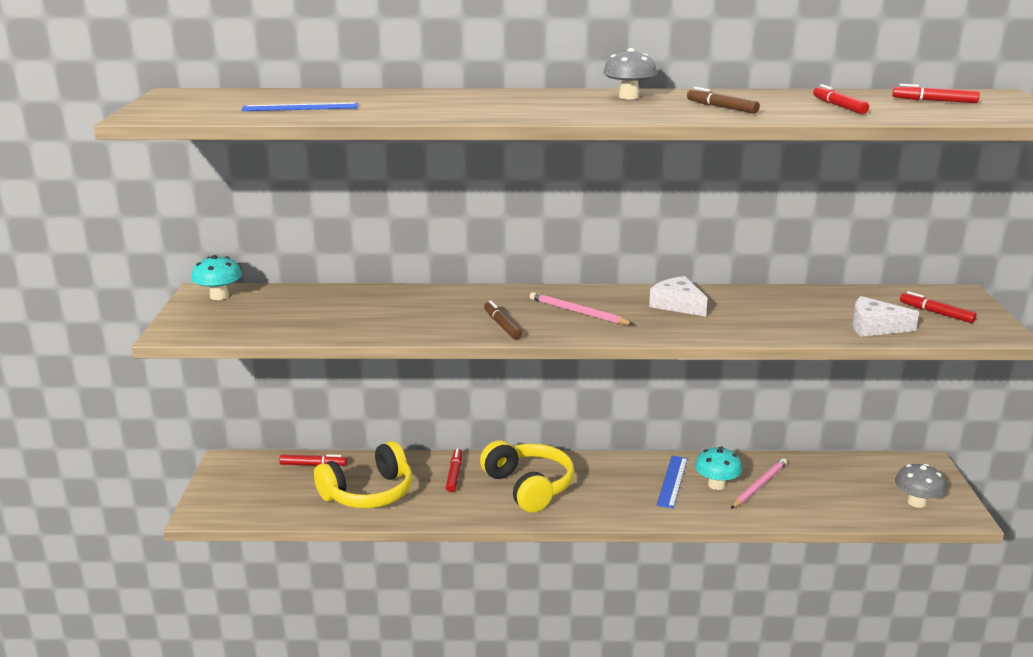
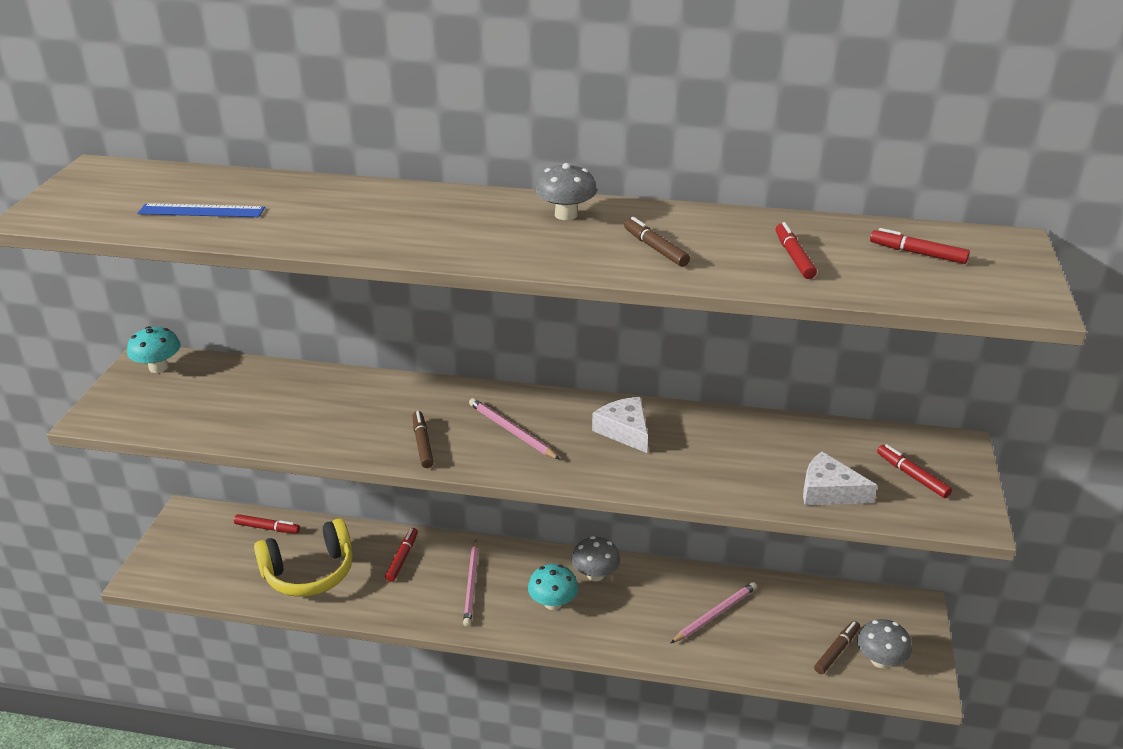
camera: 10 degrees right, 10 degrees up
yellow headphones [480,440,575,513] -> pink pencil [463,540,479,627]
blue ruler [657,456,688,508] -> none
turquoise mushroom [695,446,742,490] -> turquoise mushroom moved to [528,564,578,610]
none -> grey mushroom [572,536,620,581]
none -> brown marker [814,621,860,674]

